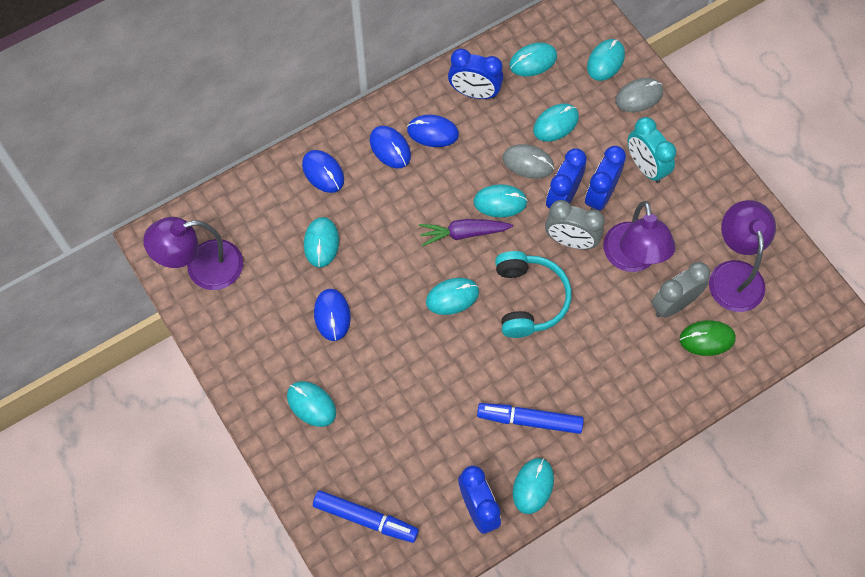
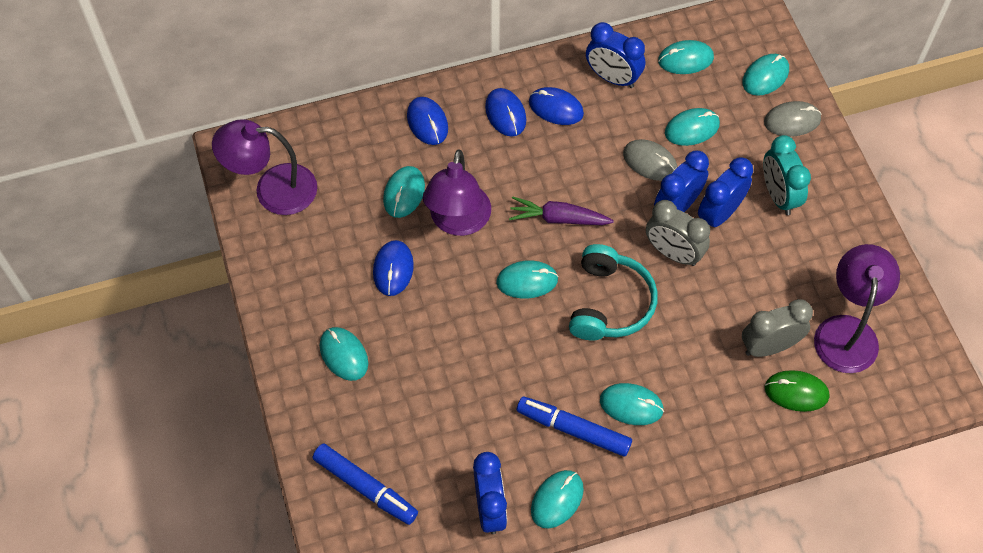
camera: 15 degrees right, 5 degrees down
turquoise mouse [473,184,528,217] -> turquoise mouse moved to [600,383,664,425]
purple lamp [603,201,676,272] -> purple lamp moved to [423,150,491,236]

